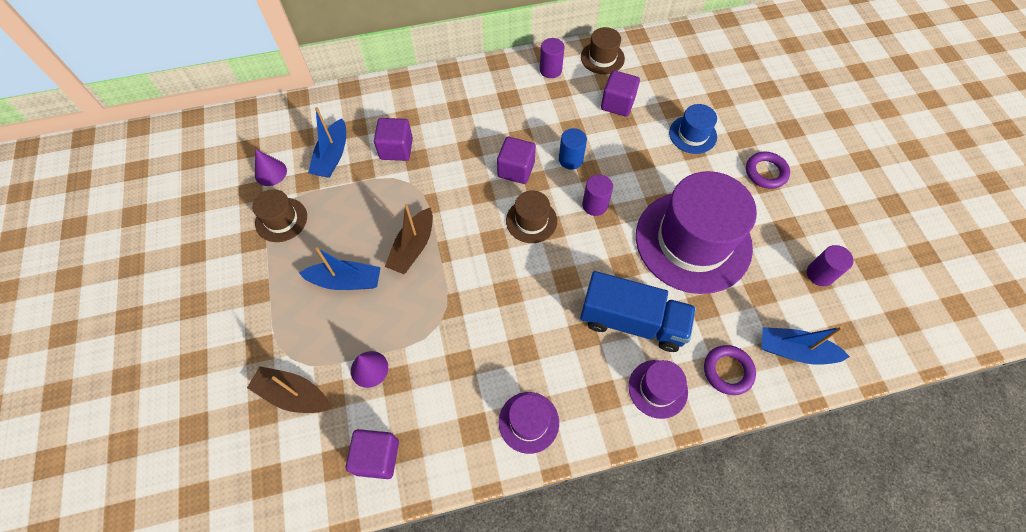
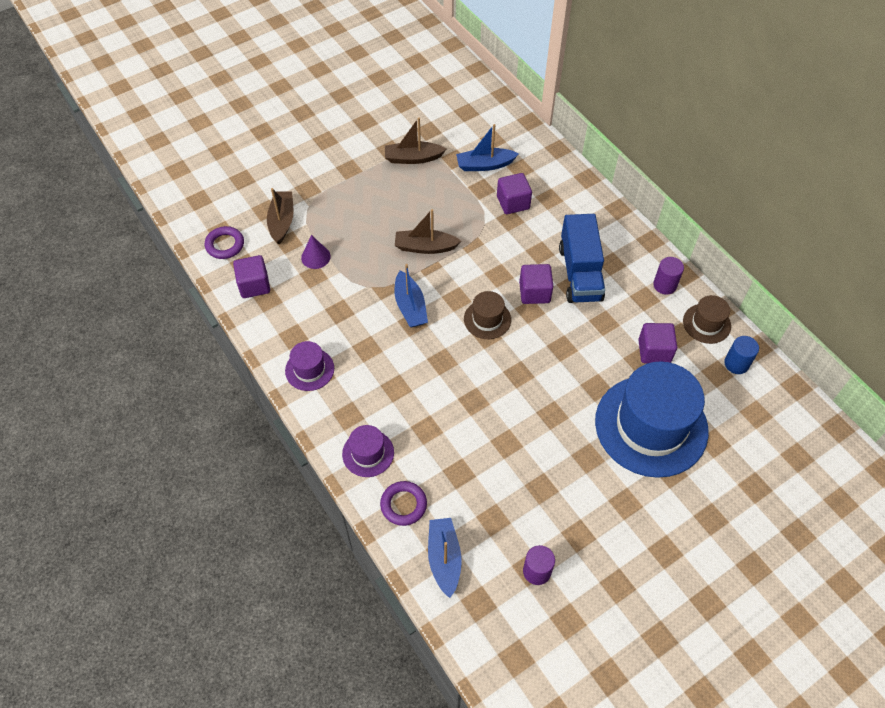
camera: 70 degrees right, 5 degrees down
brown hat [253,189,307,242] -> brown boat [385,117,447,164]
purple cone [255,149,287,186] -> none
blue boat [299,247,381,290] -> blue boat moved to [394,264,428,327]
blue cylinder [559,128,587,170] -> blue cylinder moved to [724,336,759,374]
blue truck [580,271,696,352] -> blue truck moved to [559,214,605,303]
purple cylinder [582,175,613,216] -> none
purple hat [636,171,757,294] -> none
blue hat [669,104,717,154] -> blue hat [595,362,709,478], size x2.21
purple ring [746,152,790,189] -> purple ring moved to [205,226,244,259]

